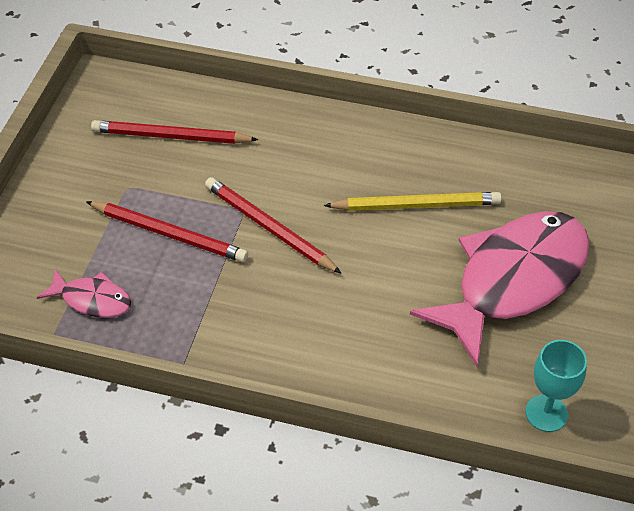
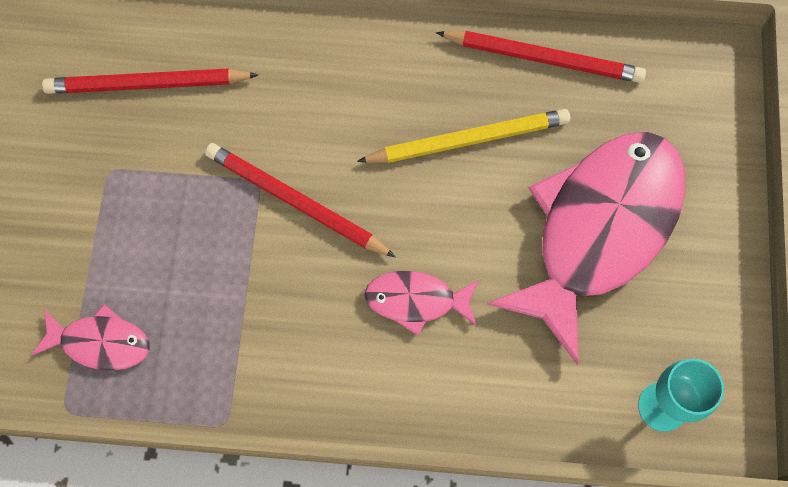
camera: 10 degrees left, 20 degrees up
red pencil [86,201,248,262] -> red pencil moved to [436,31,646,83]
none -> pink fish [365,271,479,335]

